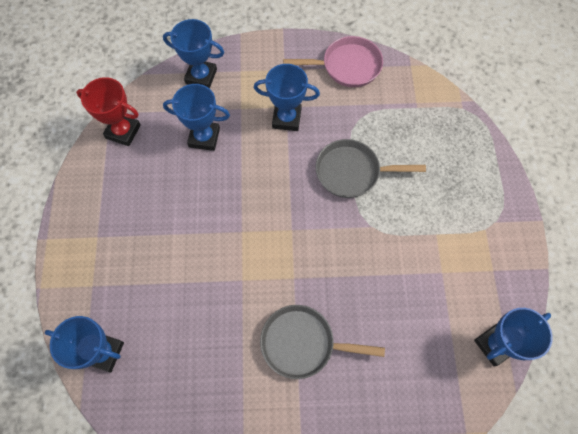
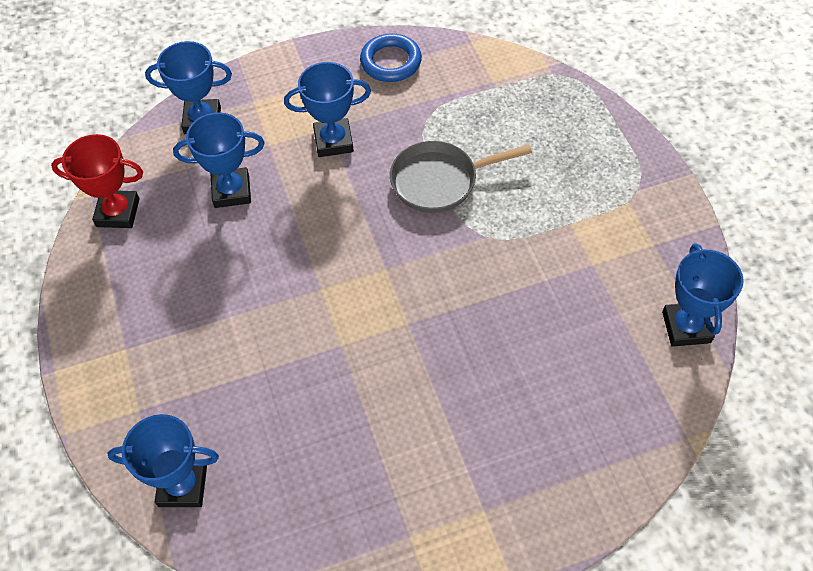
camera: 15 degrees left, 10 degrees down
grey pan [260,305,385,379] -> none
pink pan [283,36,383,87] -> blue ring [360,34,422,82]
blue trophy [474,308,553,367] -> blue trophy turned 45 degrees counterclockwise [662,243,744,347]

